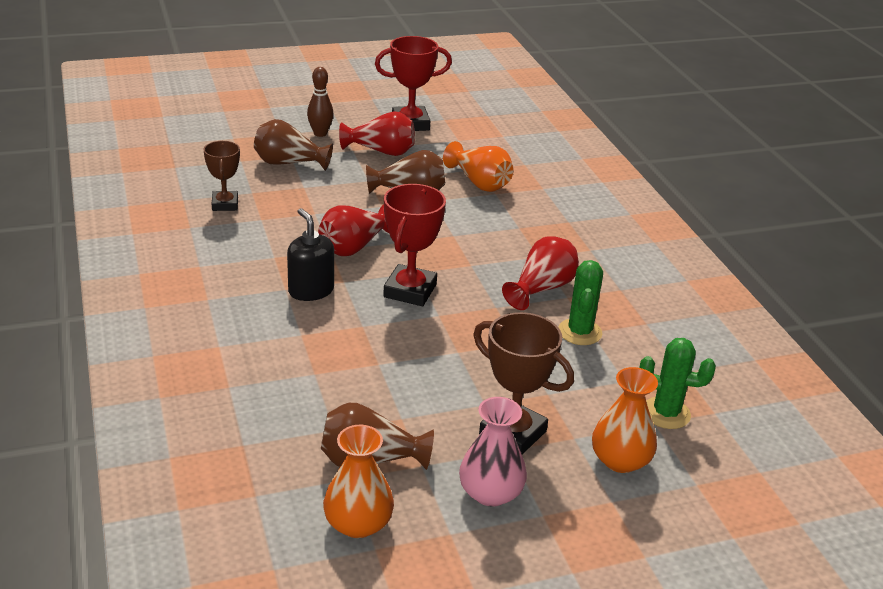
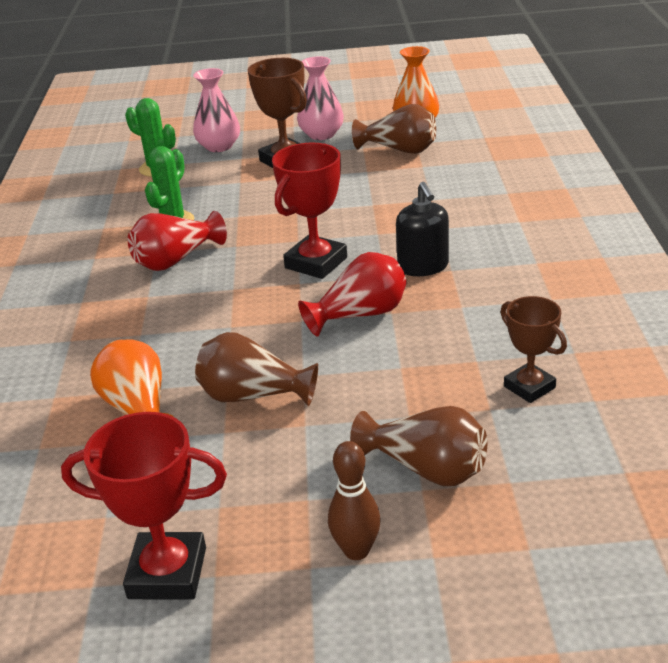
camera: 160 degrees left, 0 degrees up
brown trophy [203,141,240,211] -> brown trophy turned 45 degrees counterclockwise [501,296,567,403]
red vase [339,111,415,156] -> none
orange vase [592,367,658,473] -> pink vase [193,68,240,152]

